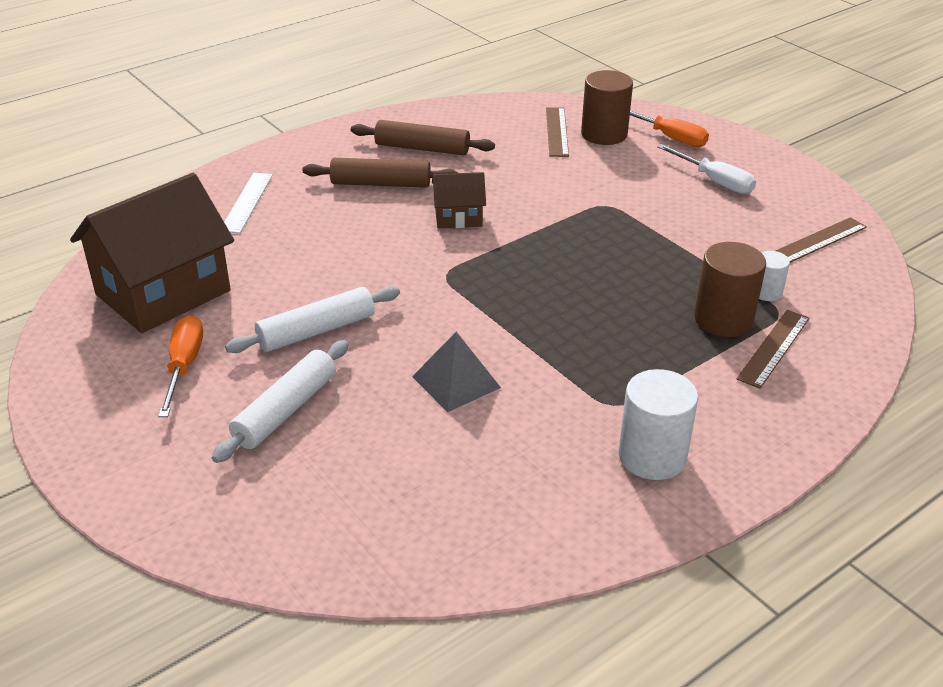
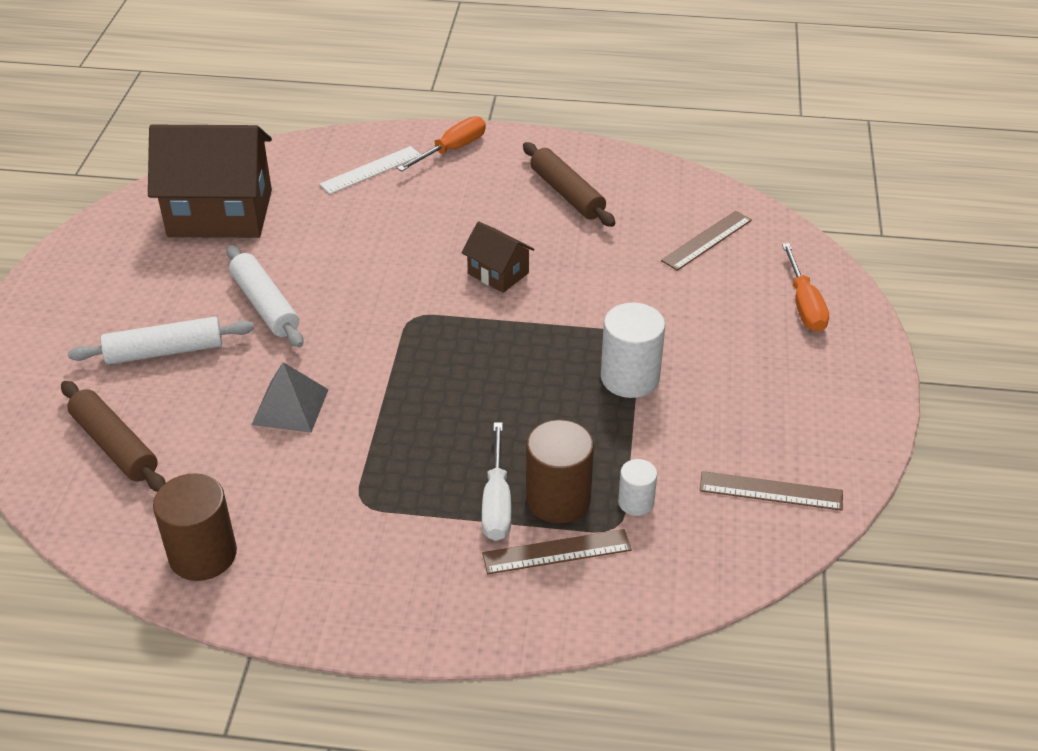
camera: 45 degrees right, 5 degrees up
orange screwdriver [158,315,203,417] -> orange screwdriver moved to [397,116,486,171]
white rolling pin [225,286,400,353] -> white rolling pin turned 45 degrees clockwise [226,245,304,347]
brown rolling pin [303,158,458,188] -> brown rolling pin moved to [61,381,166,492]
brown cylinder [581,70,633,145] -> brown cylinder moved to [153,473,237,581]
white cylinder [618,369,698,480] -> white cylinder moved to [601,303,665,398]
white screwdriver [657,144,756,194] -> white screwdriver moved to [482,422,511,541]

